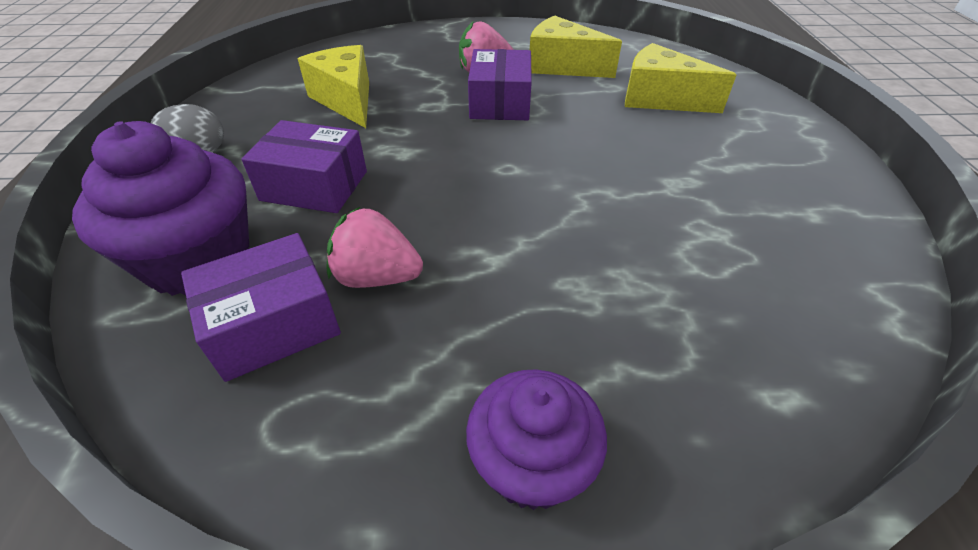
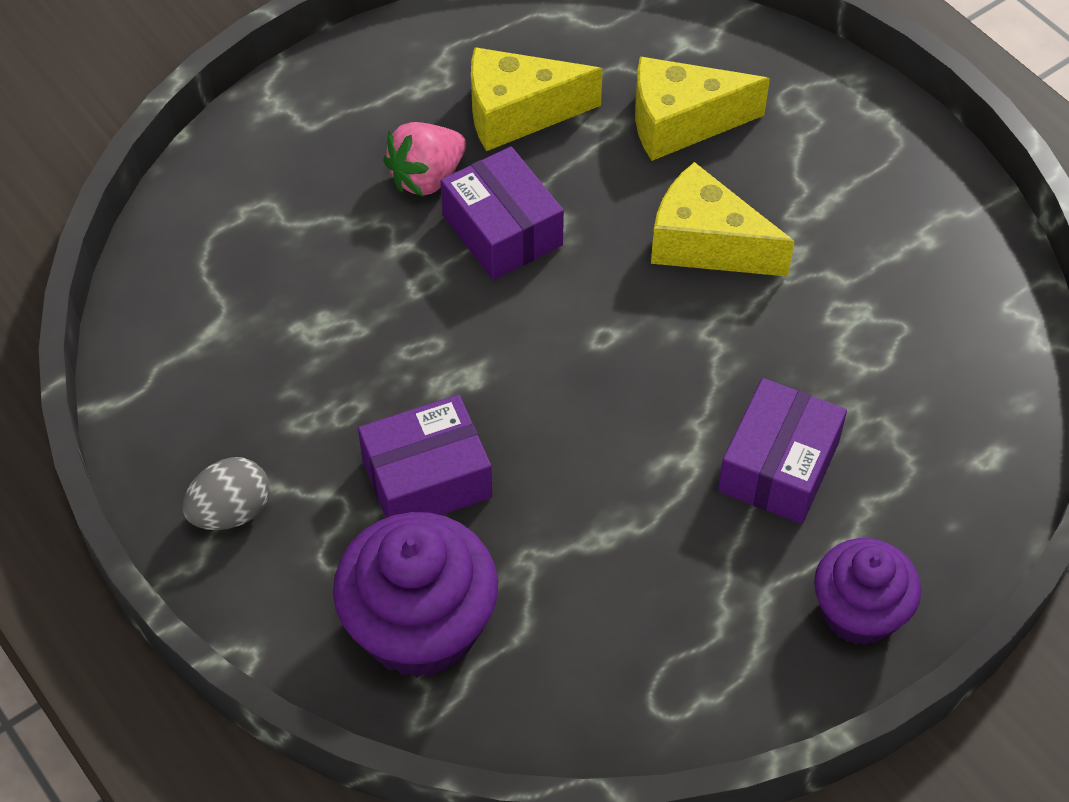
camera: 35 degrees left, 10 degrees up
purple box [181,233,341,382] -> purple box moved to [718,378,847,524]
yellow cheese [298,45,369,128] -> yellow cheese moved to [651,162,795,277]
pink strawberry [326,207,423,288] -> none

